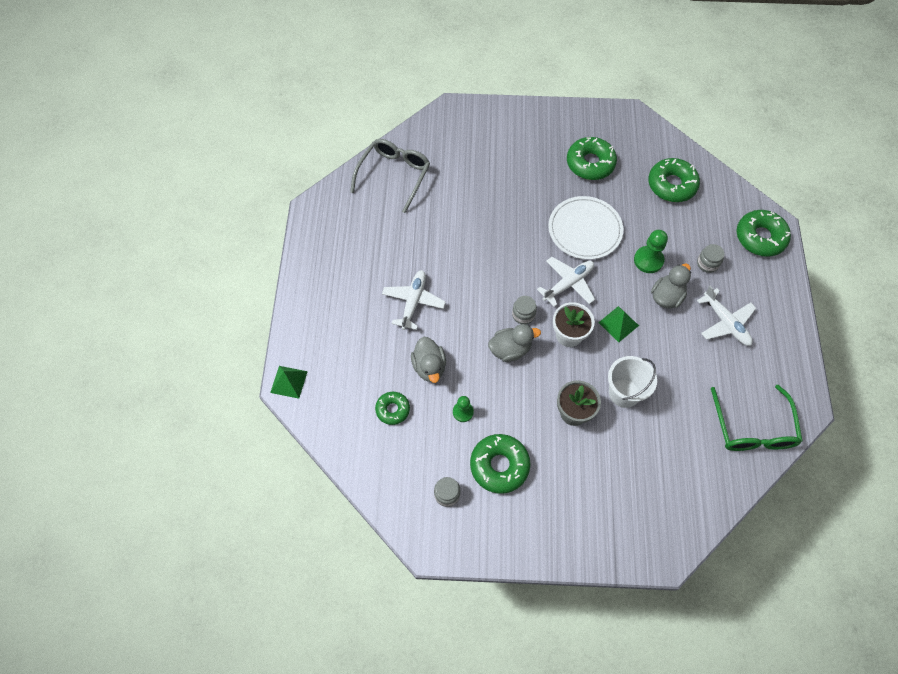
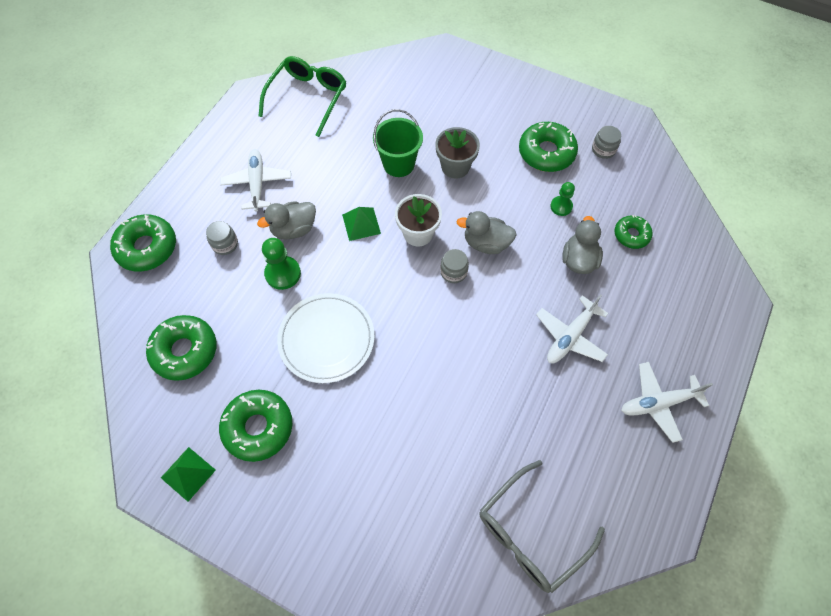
camera: 155 degrees left, 0 degrees up
green pyramid [270,366,308,399] -> green pyramid moved to [161,447,216,502]
white plane [537,257,595,307] -> white plane moved to [621,362,713,443]
white bucket [608,356,657,408] -> green bucket [373,109,423,177]

